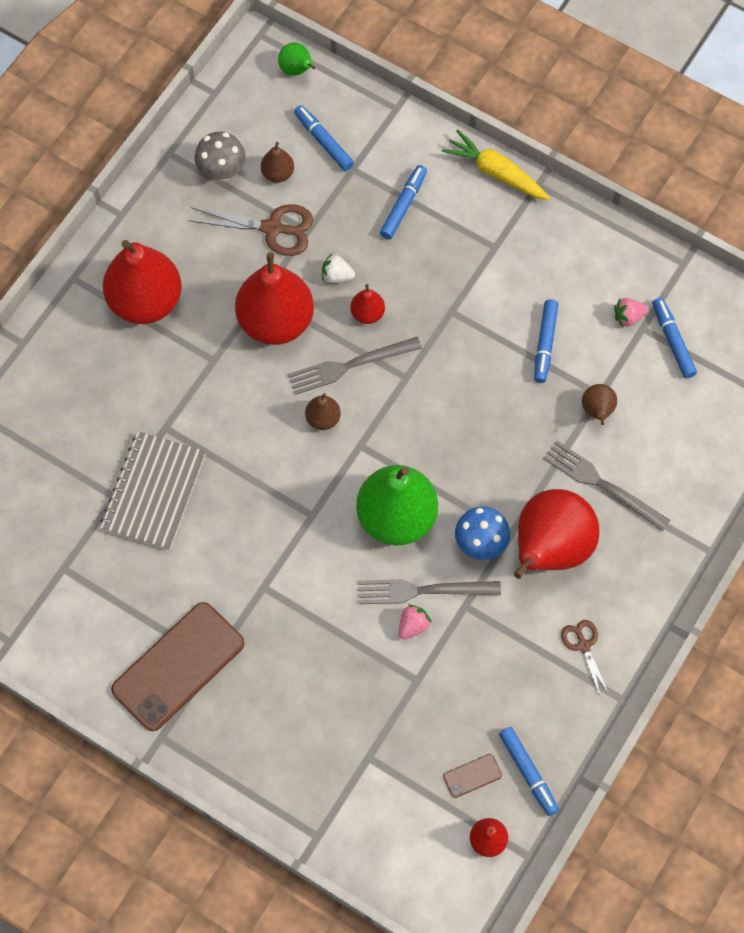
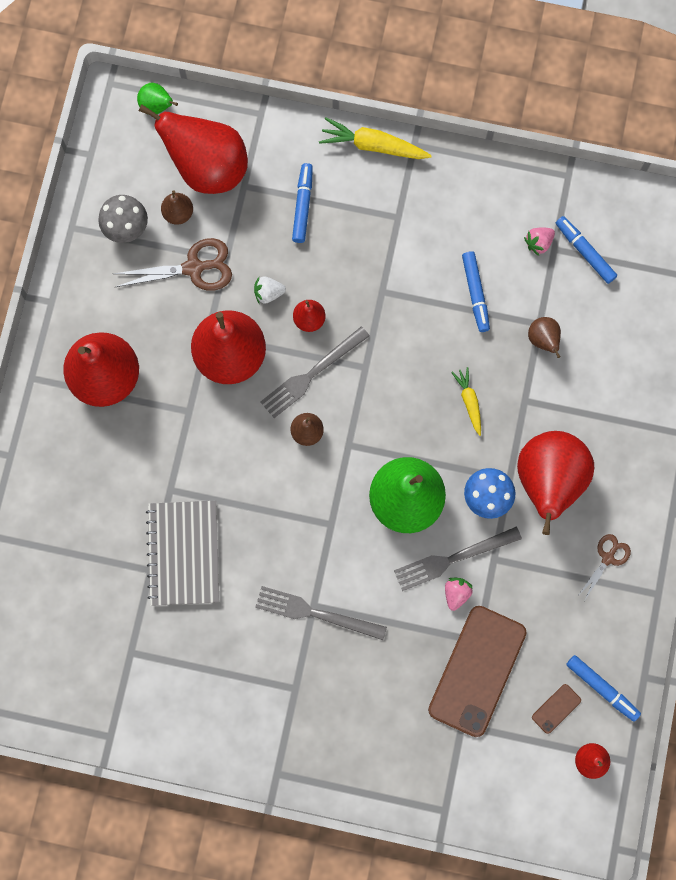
camera: 20 degrees left, 10 degrees up
brown phone [111,602,245,731] -> brown phone moved to [428,606,527,737]
blue marker [294,105,354,171] -> red pear [139,104,248,194]
grey fork [544,441,670,531] -> grey fork moved to [255,586,387,640]
brown scissors [561,620,609,695] -> brown scissors turned 75 degrees clockwise [579,534,631,600]
none -> yellow carrot [451,367,481,436]

